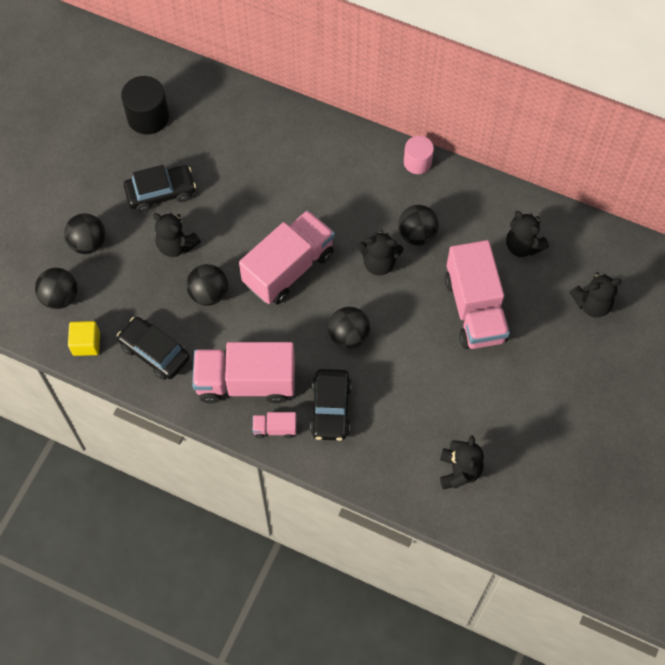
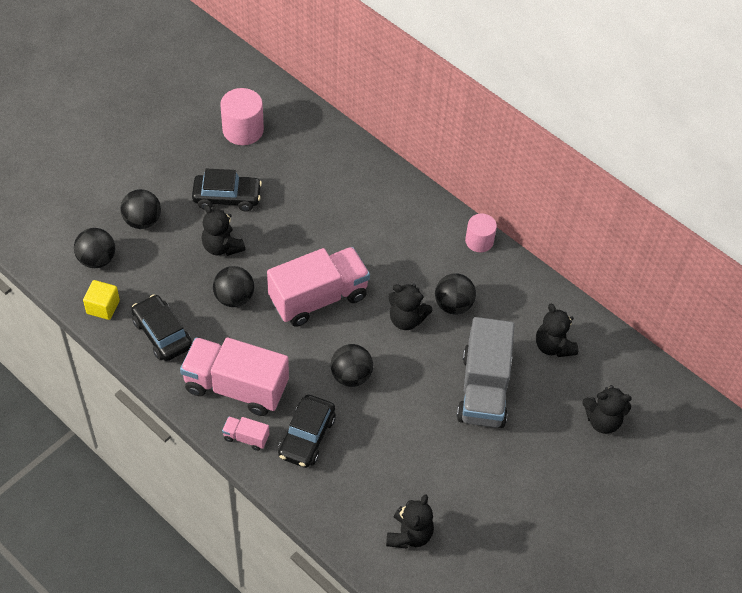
camera: 15 degrees right, 10 degrees down
black cylinder [121,76,169,135] -> pink cylinder [220,88,264,145]
pink truck [445,240,510,349] -> grey truck [457,317,515,428]

